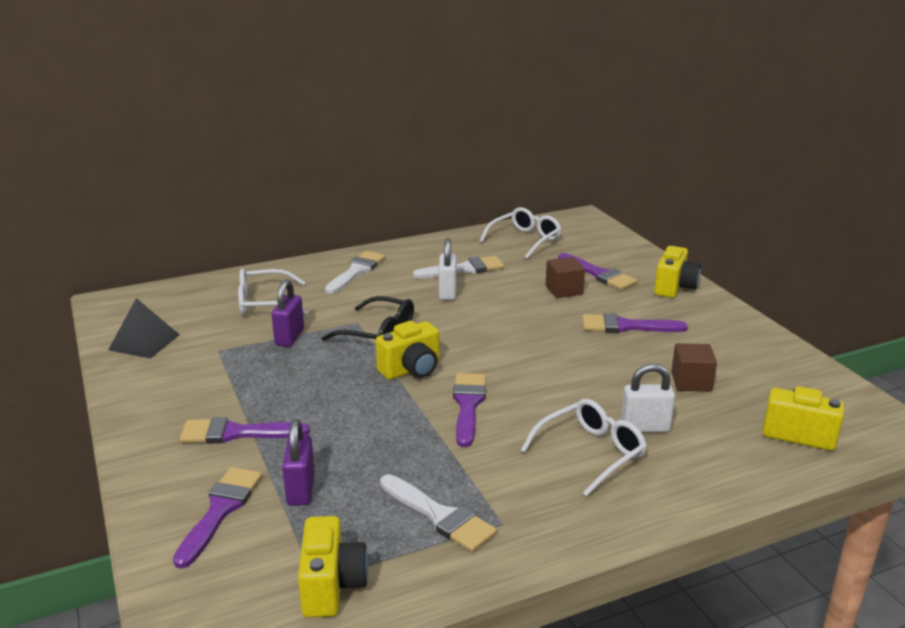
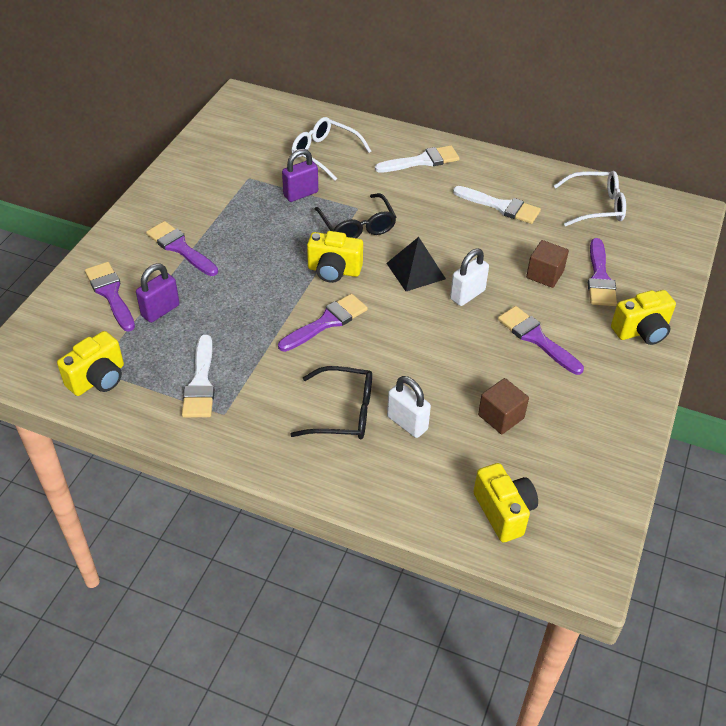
camera: 45 degrees right, 20 degrees up
black pyramid [108,298,180,359] -> black pyramid moved to [386,237,446,291]
purple brush [173,467,262,569] -> purple brush turned 90 degrees counterclockwise [85,262,135,332]
white padlock [439,238,457,300] -> white padlock moved to [450,248,489,306]
white glasses [521,399,647,497] -> black glasses [290,366,372,439]

